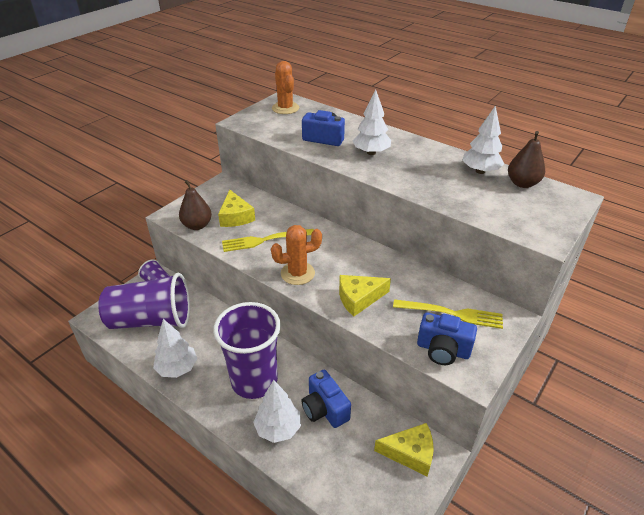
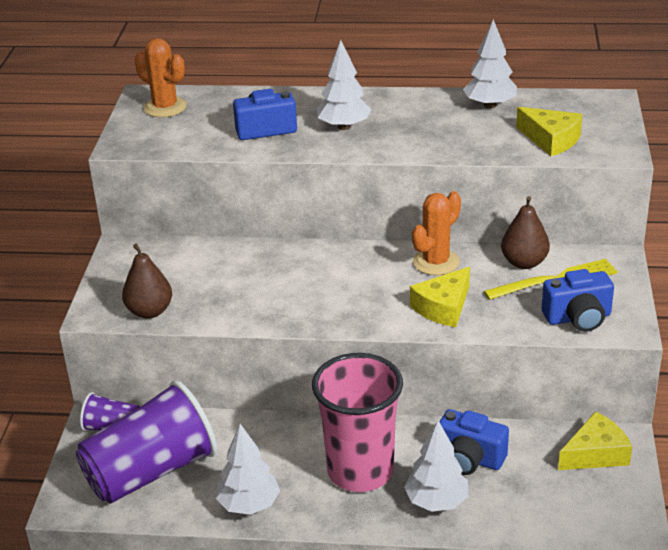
camera: 30 degrees left, 5 degrees down
purple cup [213,302,281,399] -> pink cup [312,353,403,492]
yellow cheese [218,190,255,227] -> yellow cheese moved to [516,107,583,156]
yellow fork [222,229,314,252] -> none
orange cactus [271,225,322,285] -> orange cactus moved to [412,191,461,275]
brown pear [508,131,545,188] -> brown pear moved to [501,196,550,269]

